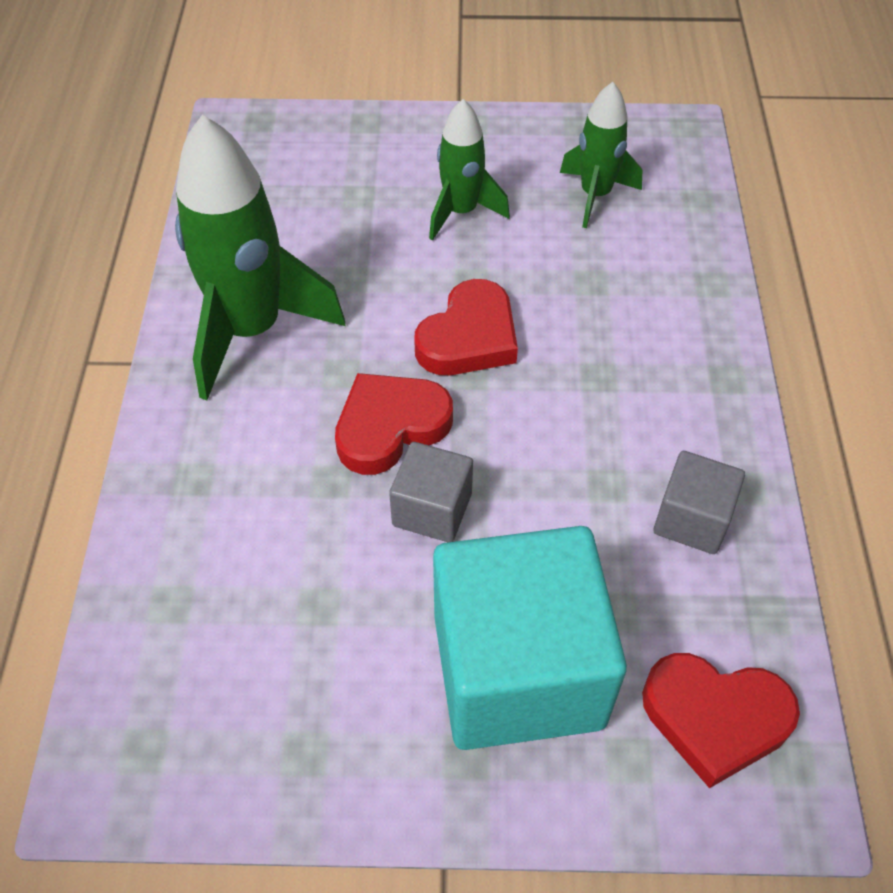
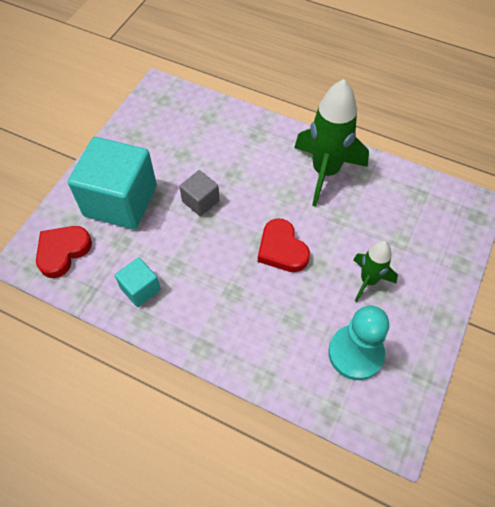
camera: 115 degrees right, 5 degrees up
red heart [335,373,453,475] -> none
green rocket [560,82,642,228] -> turquoise pawn [328,306,389,380]
grey cube [653,451,745,554] -> turquoise cube [115,257,161,307]

